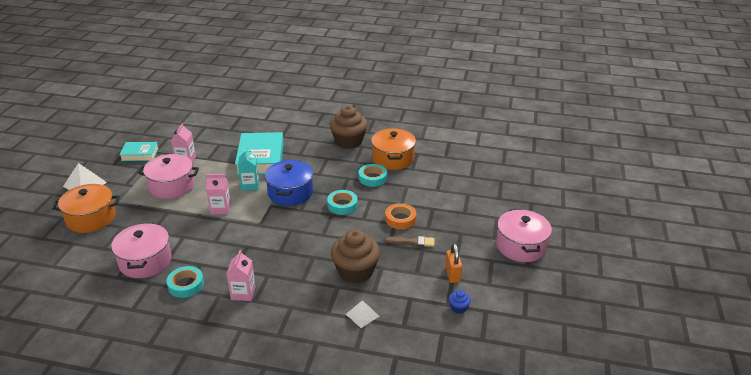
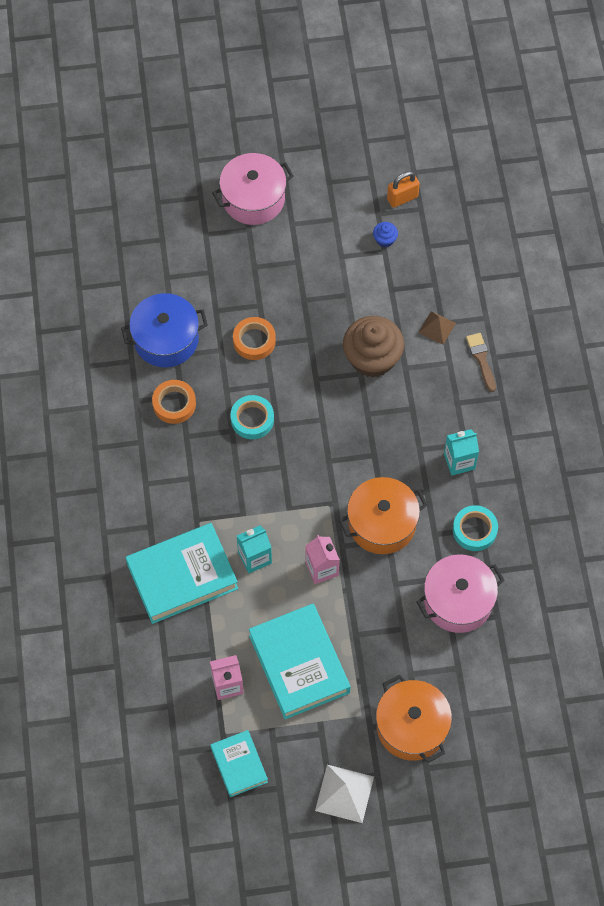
camera: 110 degrees left, 30 degrees up
pink pot [138,154,199,199] -> turquoise book [249,604,351,719]
pink carton [226,250,256,301] -> turquoise carton [444,429,479,476]
blue pot [265,160,313,206] -> blue pot moved to [121,293,208,368]
brown cupcake [330,106,368,149] -> none
white pyramid [346,300,379,328] -> brown pyramid [418,311,456,345]
turquoise tape [359,164,387,187] -> orange tape [152,380,196,424]
orange pot [371,128,416,170] -> orange pot moved to [339,477,427,554]
brown brush [385,236,434,247] -> brown brush moved to [466,333,496,392]
orange padlock [445,243,462,283] -> orange padlock moved to [387,171,420,208]

